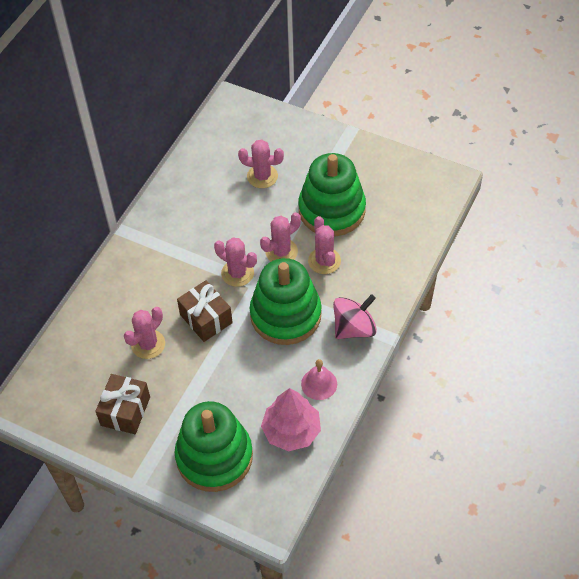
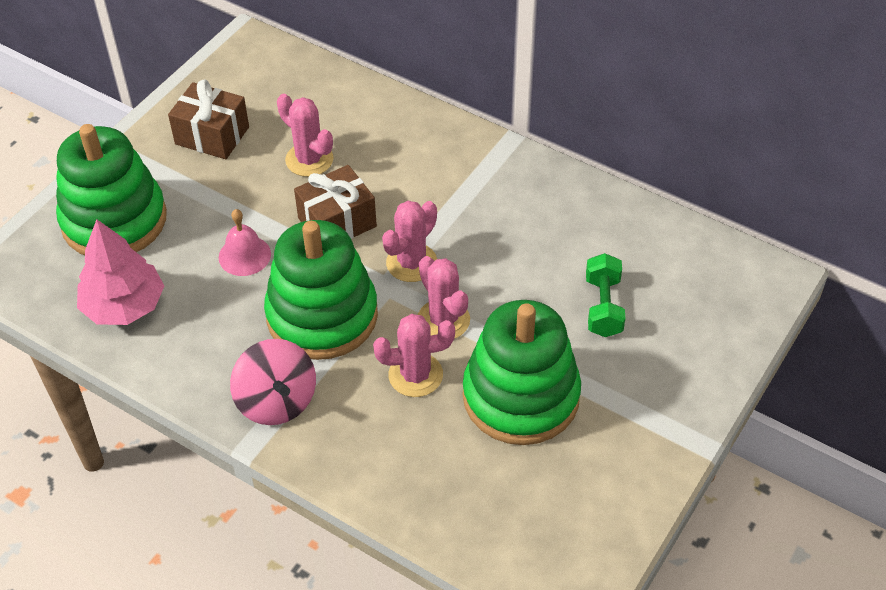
camera: 95 degrees right, 5 degrees down
pink cactus [238,139,284,188] -> green dumbbell [586,253,625,337]
pink bell [301,359,337,400] -> pink bell moved to [219,209,271,276]

